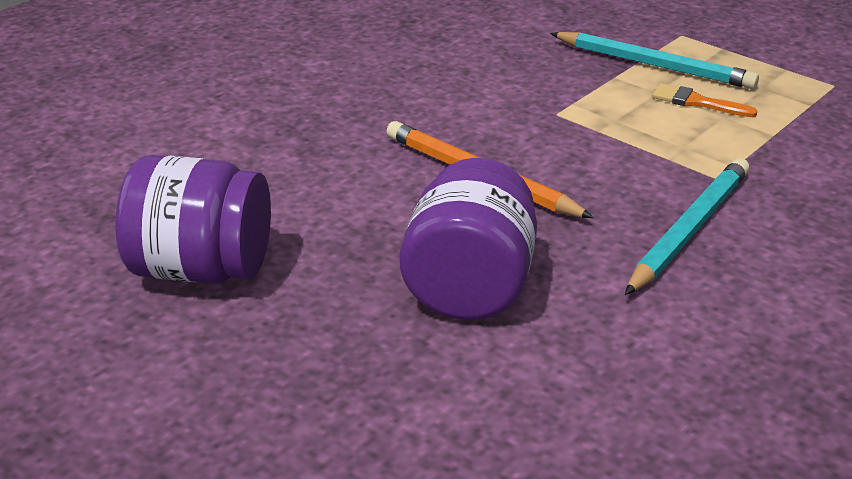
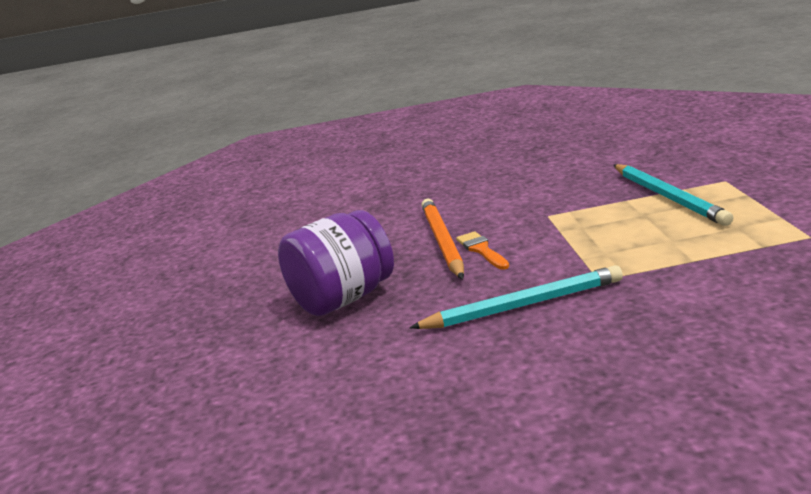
camera: 45 degrees right, 10 degrees down
purple jar [115,155,271,284] -> none
orange brush [652,83,757,117] -> orange brush moved to [456,231,509,270]

